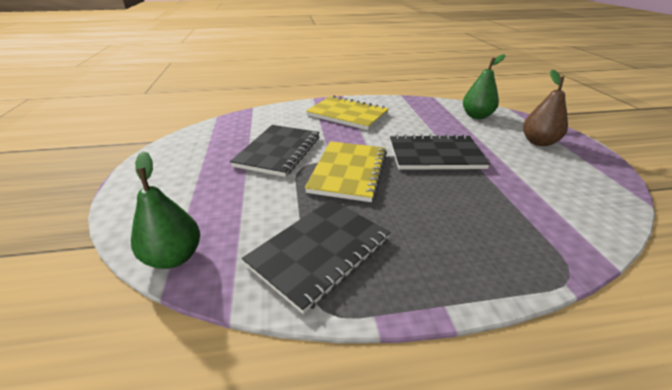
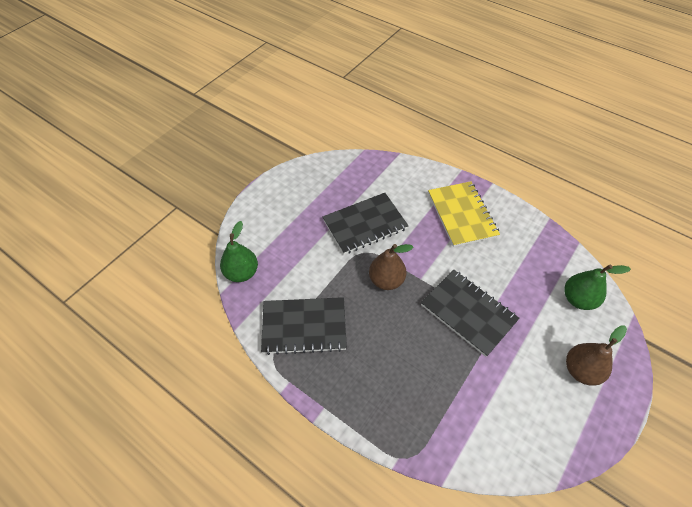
camera: 45 degrees right, 20 degrees up
yellow notebook [305,141,387,202] -> brown pear [369,244,414,290]

